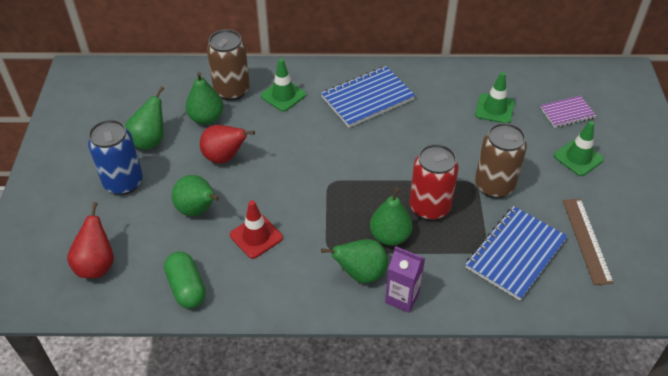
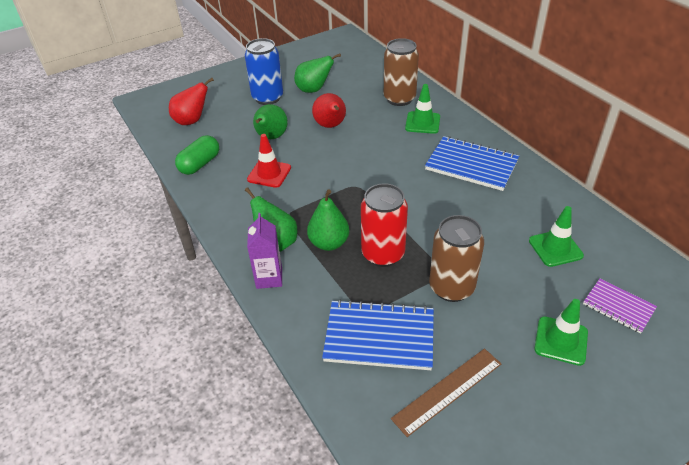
camera: 60 degrees right, 5 degrees down
green pear [186,72,223,125] -> none

